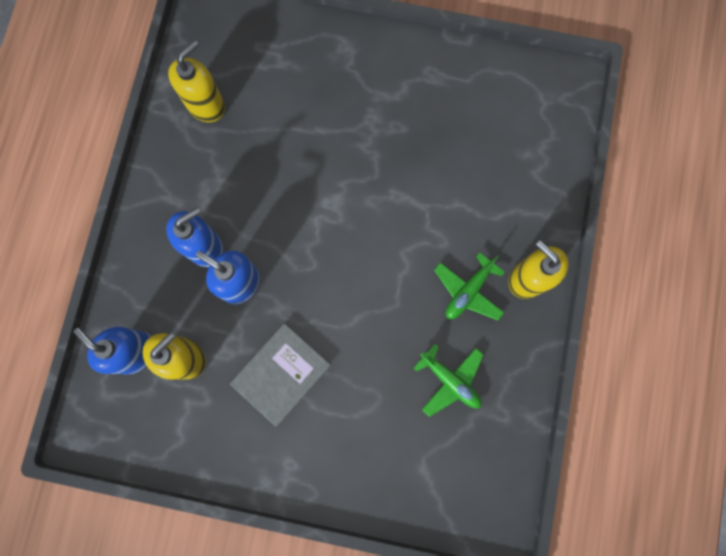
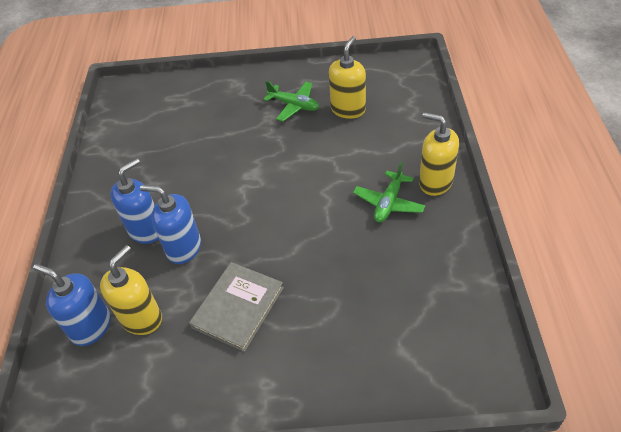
camera: 10 degrees left, 30 degrees down
yellow soap dispenser [168,40,225,122] -> yellow soap dispenser moved to [329,36,366,119]
green plane [414,344,484,417] -> green plane moved to [263,81,319,122]

